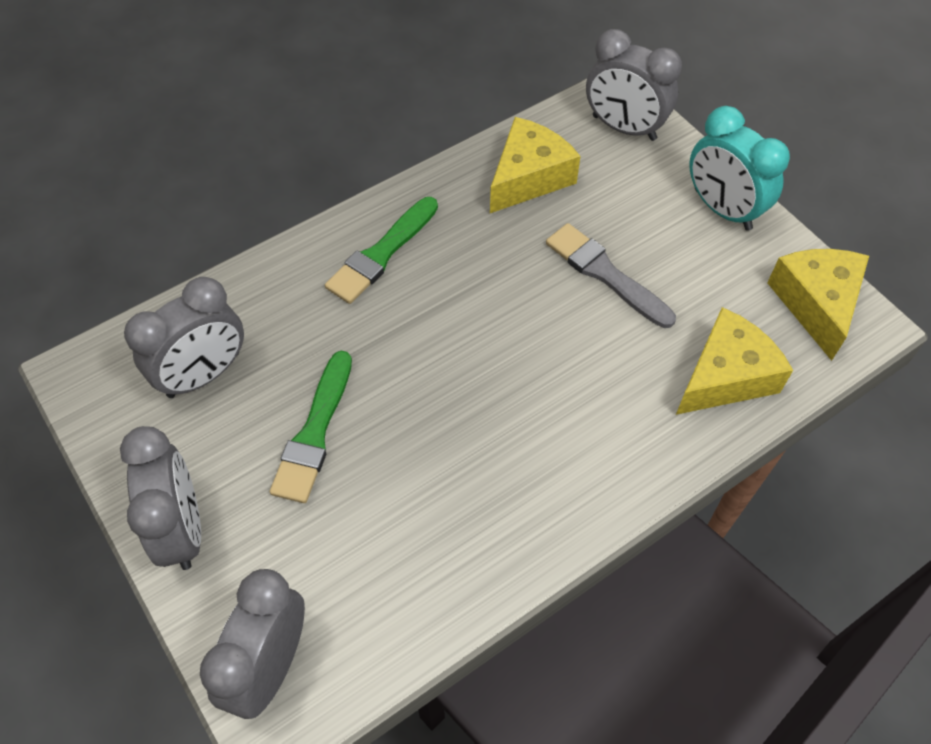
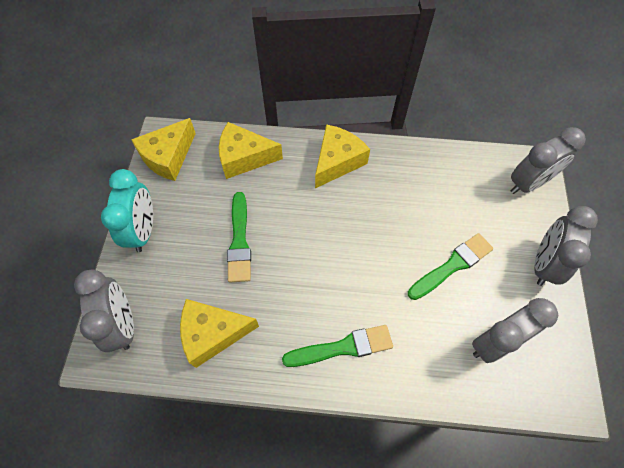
camera: 140 degrees left, 5 degrees up
grey clock [124,277,244,398] -> grey clock turned 150 degrees clockwise [472,298,558,363]
grey brush [546,223,676,328] -> green brush [227,192,251,283]
none -> yellow cheese [315,124,370,188]

